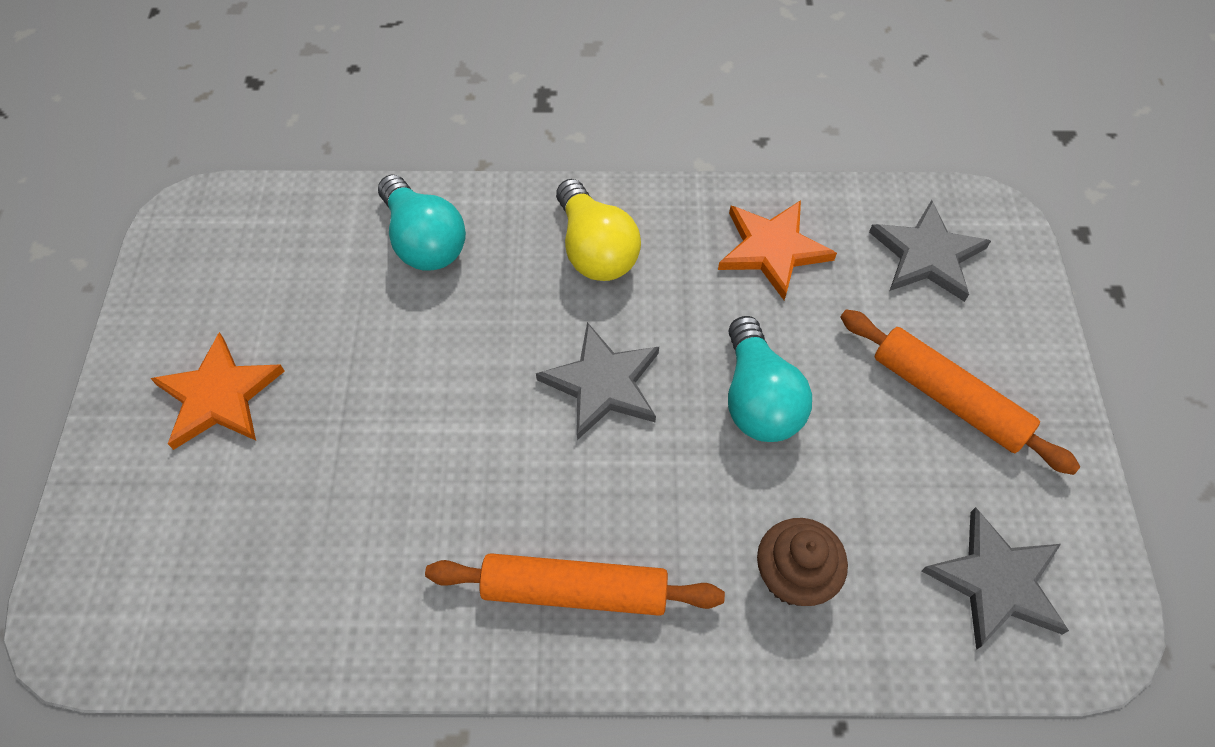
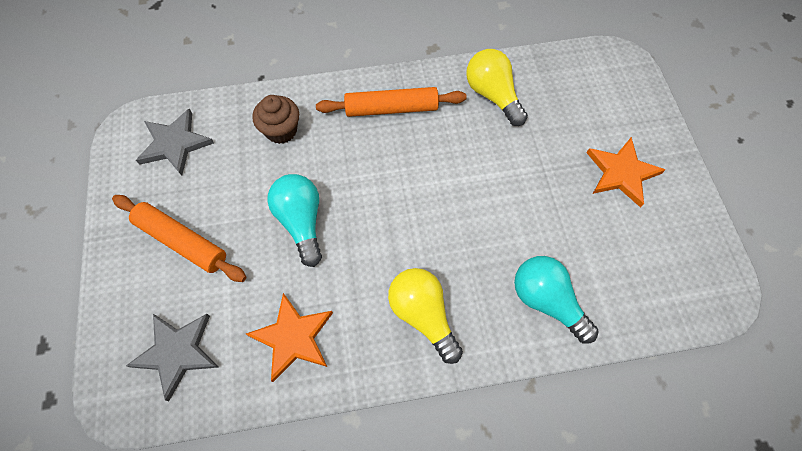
camera: 170 degrees right, 5 degrees up
grey star [536,322,659,440] -> none
none -> yellow light bulb [466,49,528,126]

